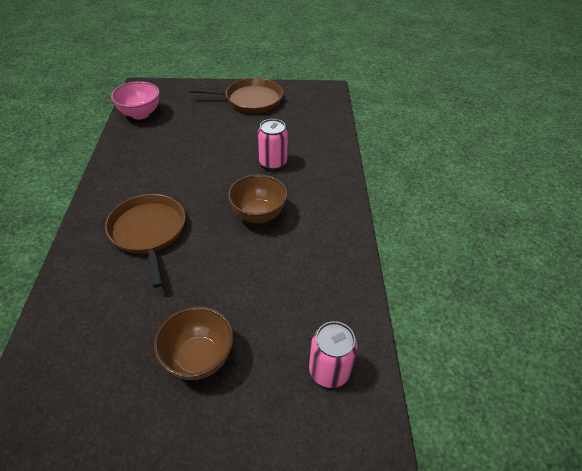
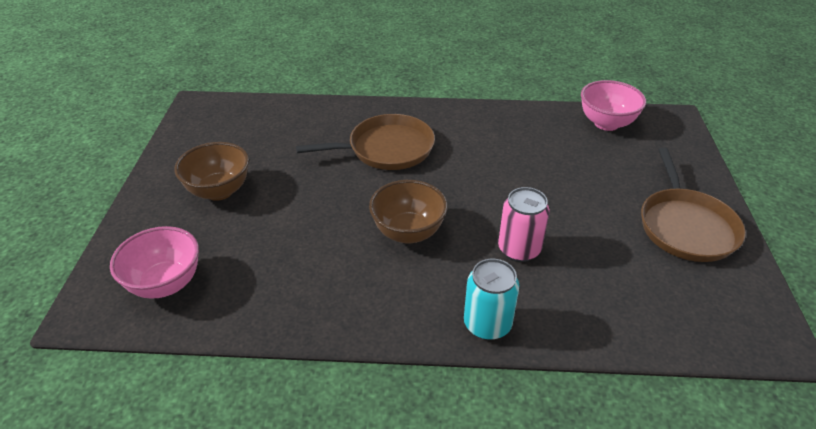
camera: 95 degrees right, 5 degrees down
pink can [309,321,357,388] -> pink bowl [110,226,199,298]
none -> turquoise can [464,259,520,340]

